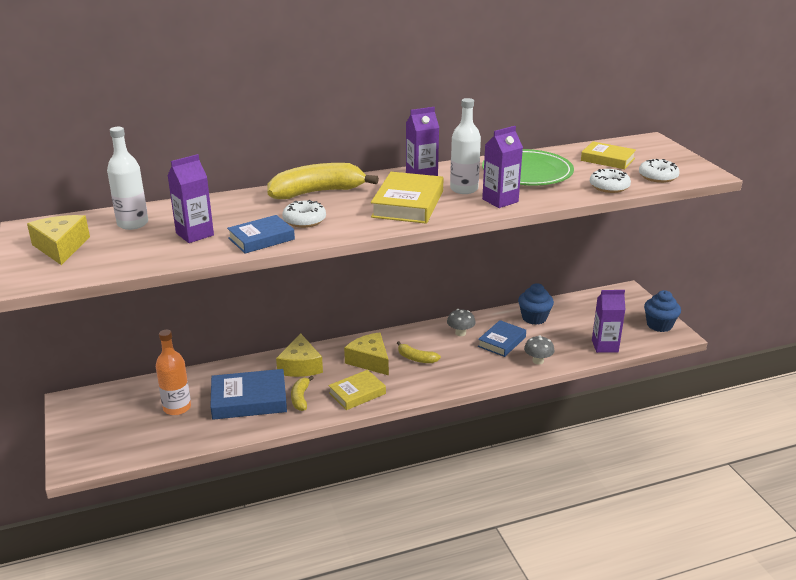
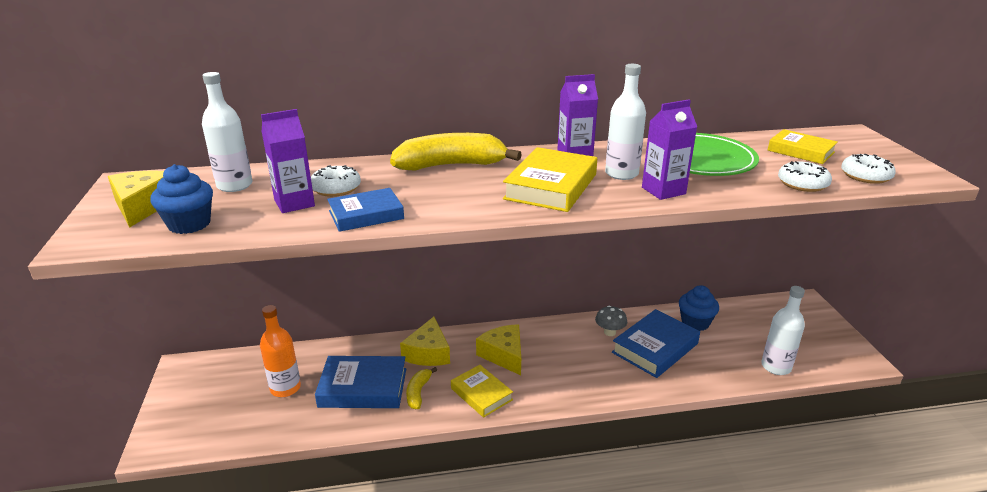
camera: 10 degrees right, 0 degrees up
white donut [282,200,326,228] -> white donut moved to [311,165,361,197]
yellow book [328,370,386,410] -> yellow book turned 75 degrees clockwise [451,365,513,418]
yellow banana [397,341,441,363] -> none
blue book [478,320,526,357] -> blue book [612,309,700,378], size x1.53
grey mushroom [524,335,555,365] -> none
purple carton [592,290,626,353] -> white bottle [761,286,805,375]
blue cupcake [644,290,681,332] -> blue cupcake moved to [150,164,213,234]

